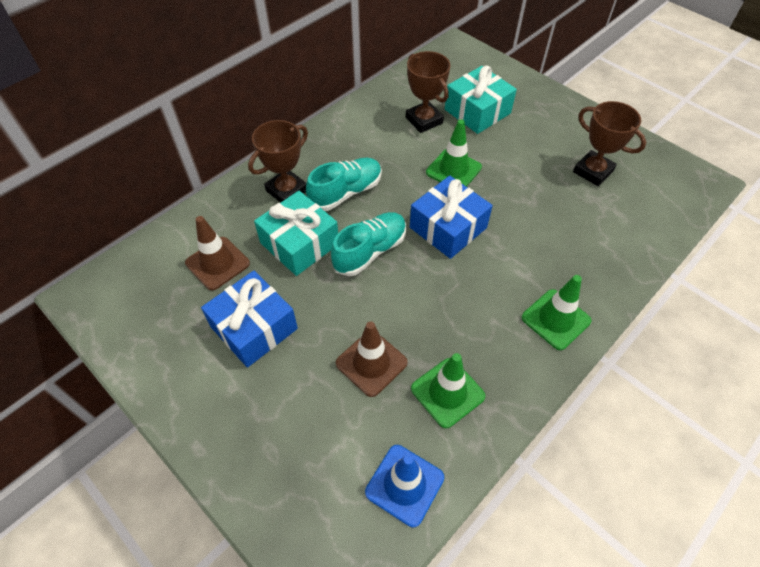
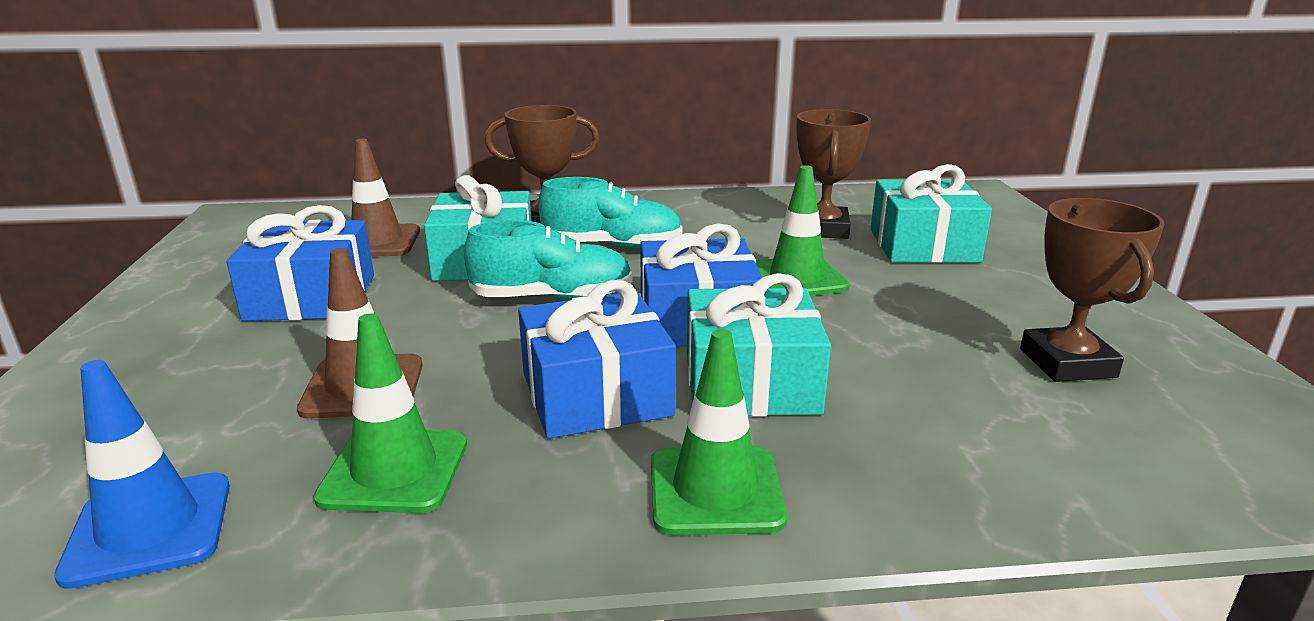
camera: 40 degrees right, 30 degrees down
none -> blue gift [518,280,676,439]
none -> turquoise gift [687,273,831,417]

